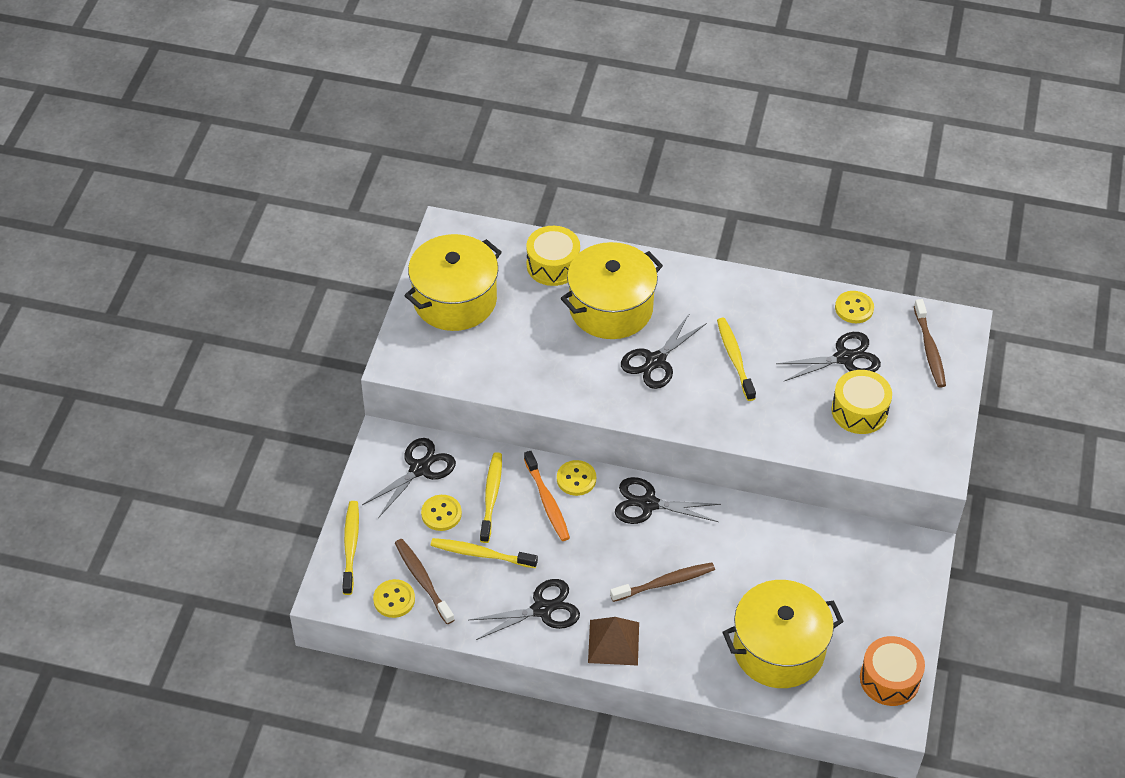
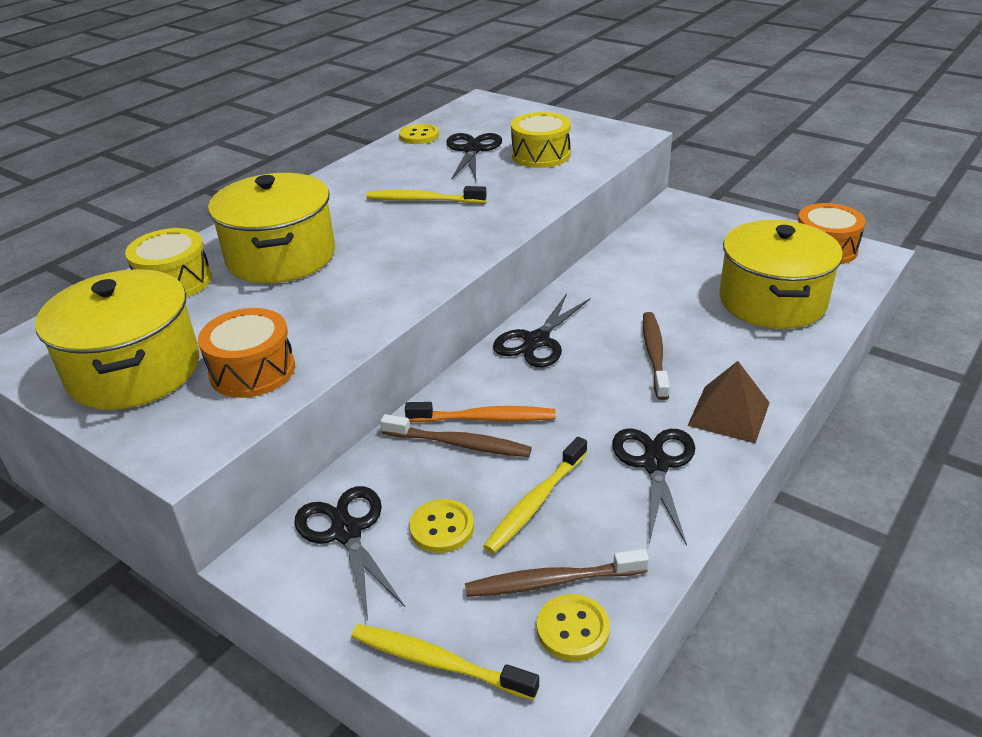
camera: 65 degrees left, 15 degrees down
yellow toothbrush [480,452,502,543] -> none
yellow button [557,460,596,496] -> none
black scissors [621,313,707,389] -> none
brown toothbrush [914,299,946,387] -> brown toothbrush moved to [380,414,532,457]
none -> orange drum [198,308,295,398]

